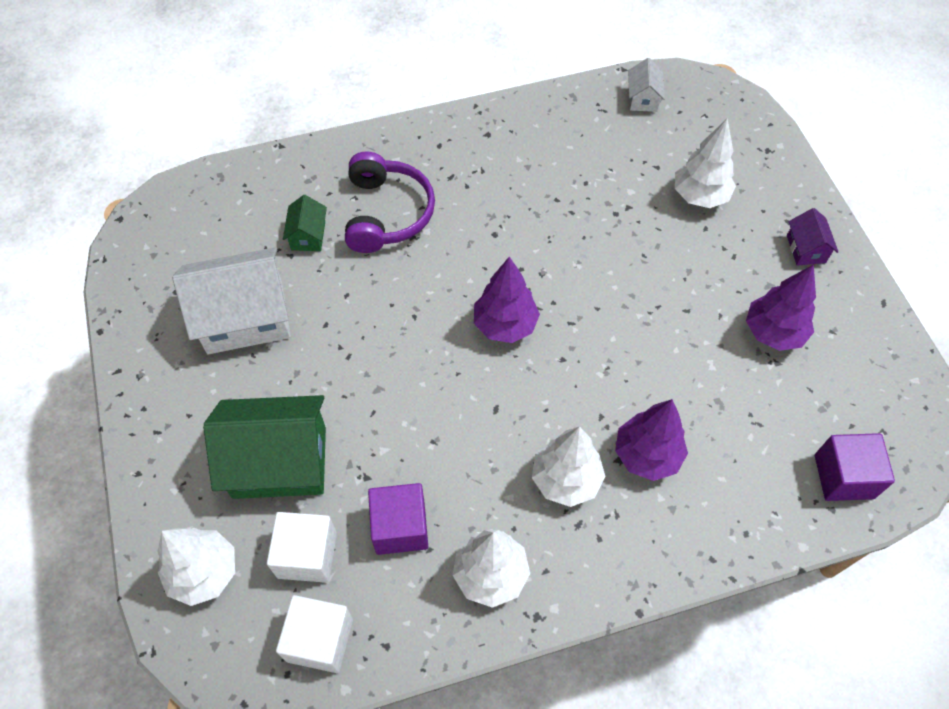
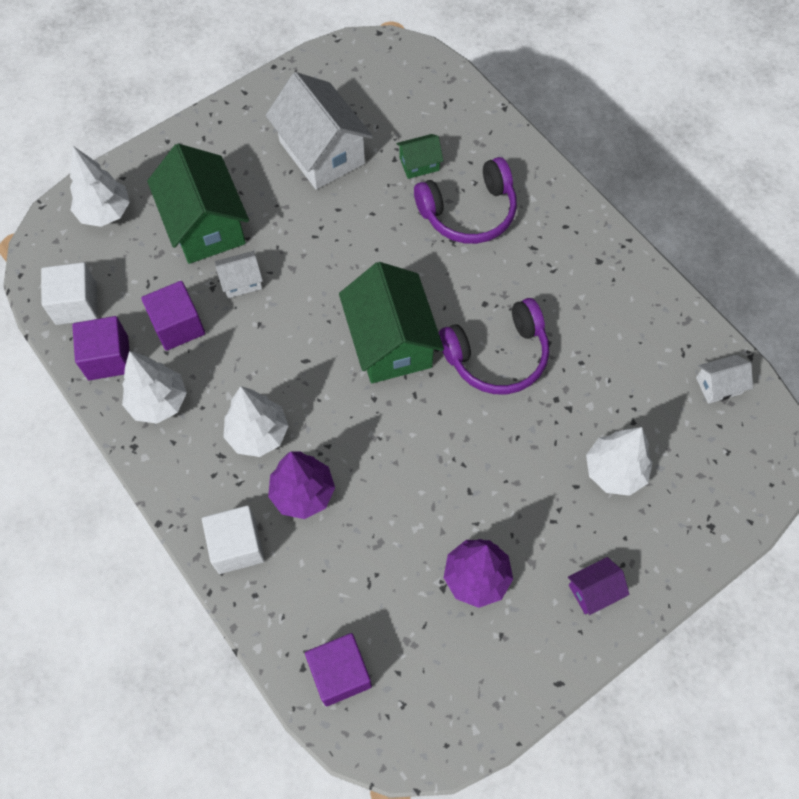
camera: 70 degrees right, 5 degrees up
white cube [267,512,337,583] -> white cube moved to [202,505,265,574]
purple tree [474,256,540,343] -> green house [339,262,444,383]
none -> purple cube [72,316,129,380]
none -> white house [215,251,263,298]
none -> purple headphones [439,298,549,394]

